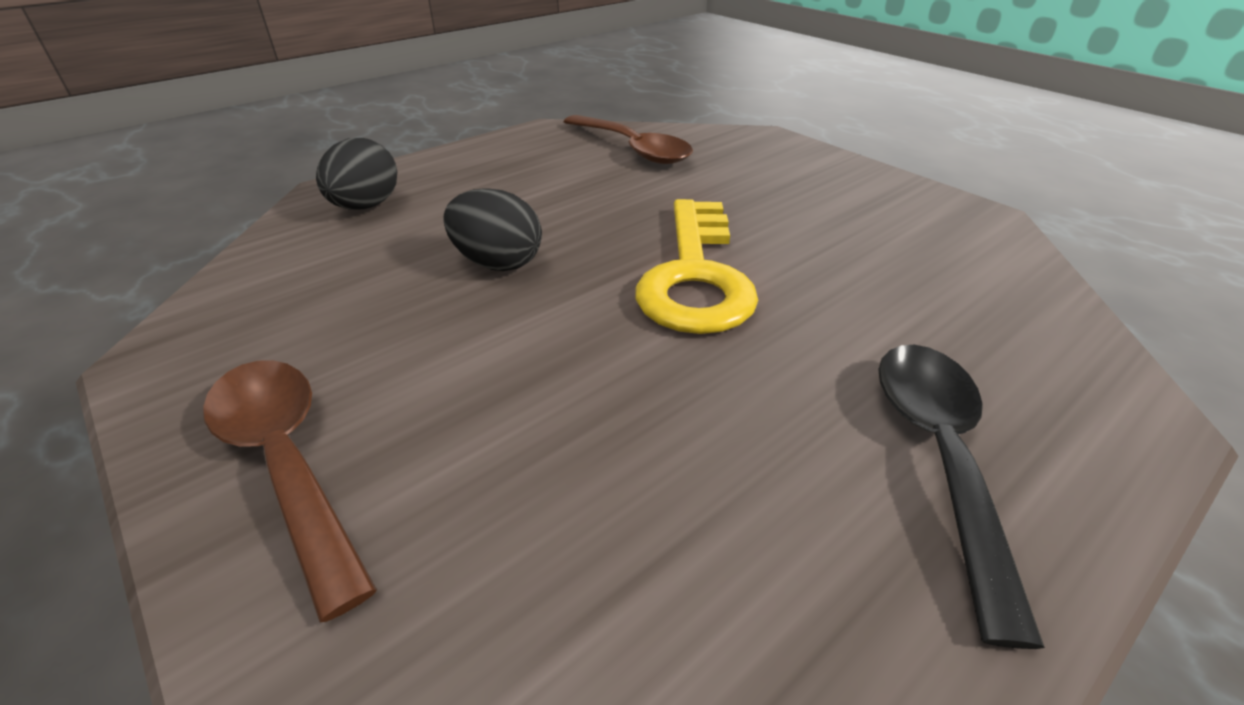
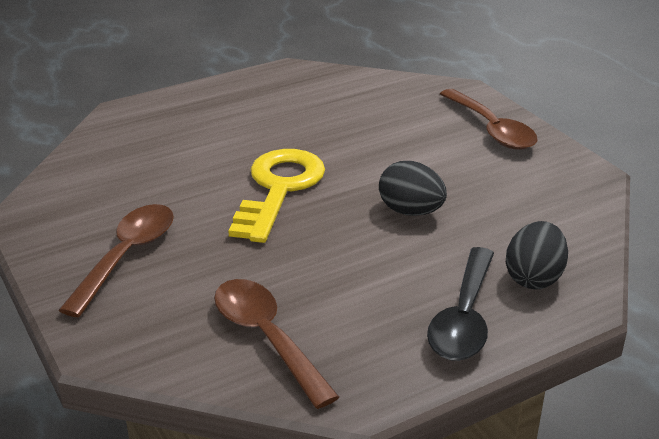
camera: 170 degrees left, 5 degrees down
black spoon [878,345,1045,649] -> black spoon moved to [427,247,494,361]
none -> brown spoon [59,204,174,317]

